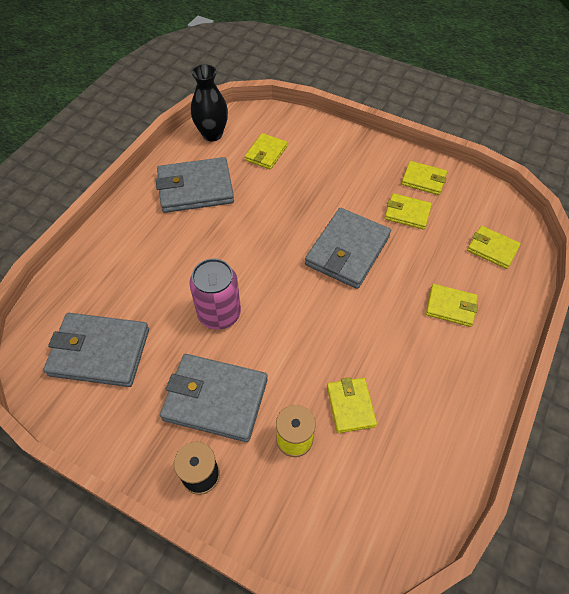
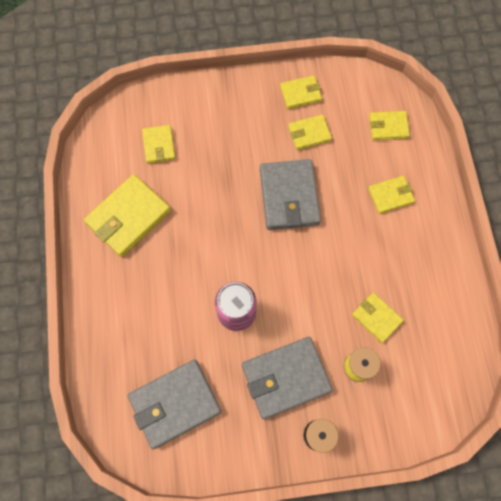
camera: 35 degrees left, 15 degrees up
grey wallet [156,157,234,213] -> yellow wallet [84,174,171,257]
black vase [191,65,228,142] -> none

